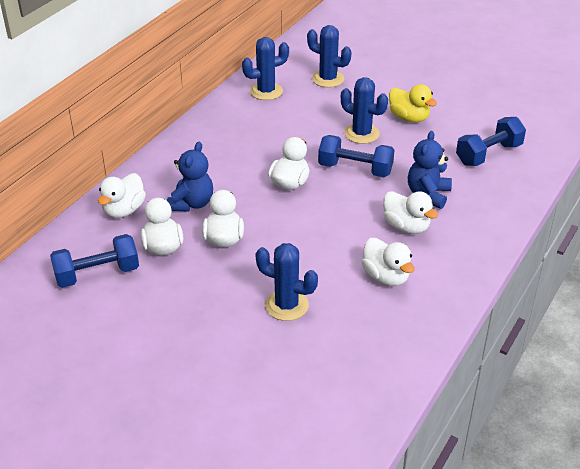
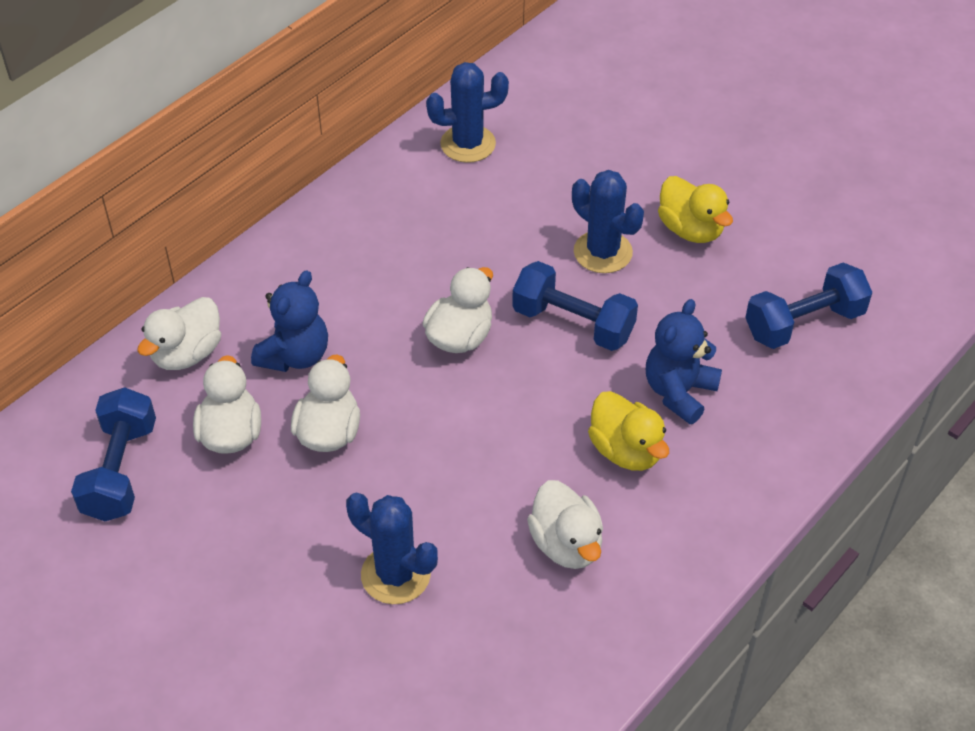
camera: 10 degrees right, 10 degrees up
blue dumbbell [50,234,139,288] -> blue dumbbell turned 75 degrees counterclockwise [71,387,156,521]
blue cactus [307,25,352,88] -> none
white duck [383,191,438,234] -> yellow duck [588,391,669,471]

